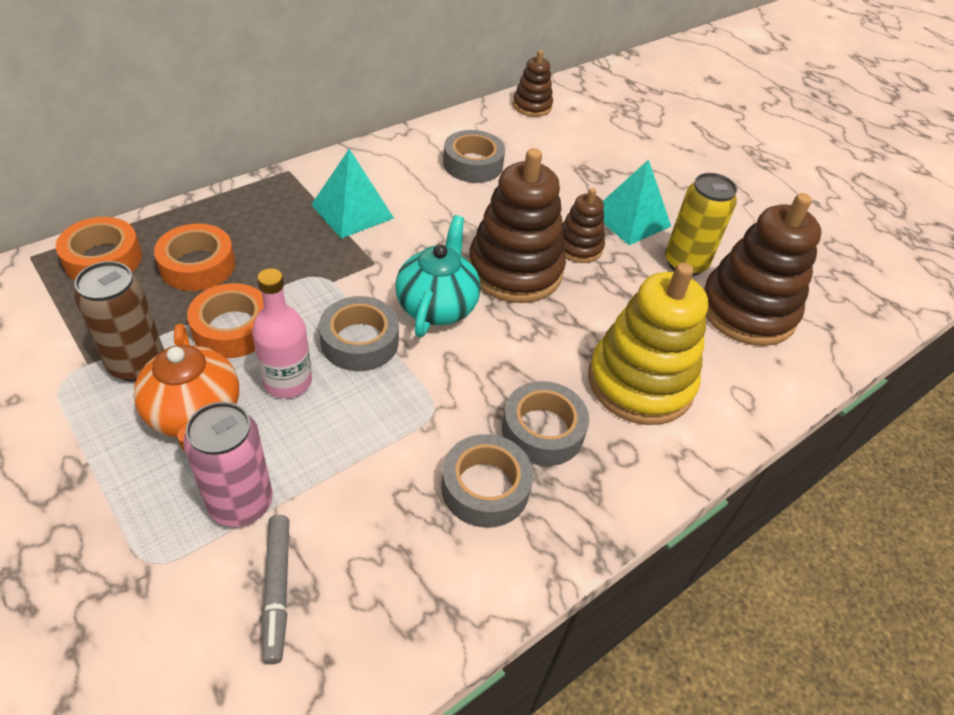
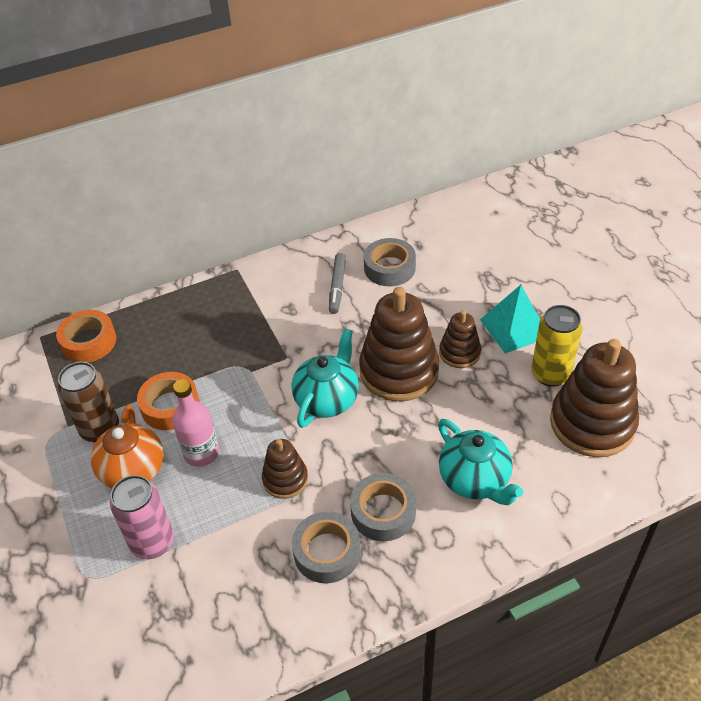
camera: 20 degrees right, 0 degrees up
orange tape [154,224,235,291] -> none
grey marker [262,515,289,664] -> grey marker moved to [329,253,346,314]
turquoise pyramid [311,149,394,239] -> none
grey tape [319,296,399,371] -> none
brown stacking toy [513,50,553,117] -> brown stacking toy moved to [262,439,308,499]
yellow stacking toy [588,263,708,425] -> turquoise teapot [438,419,523,505]

